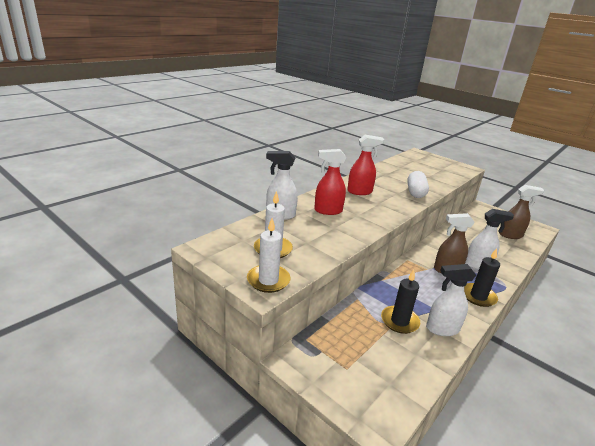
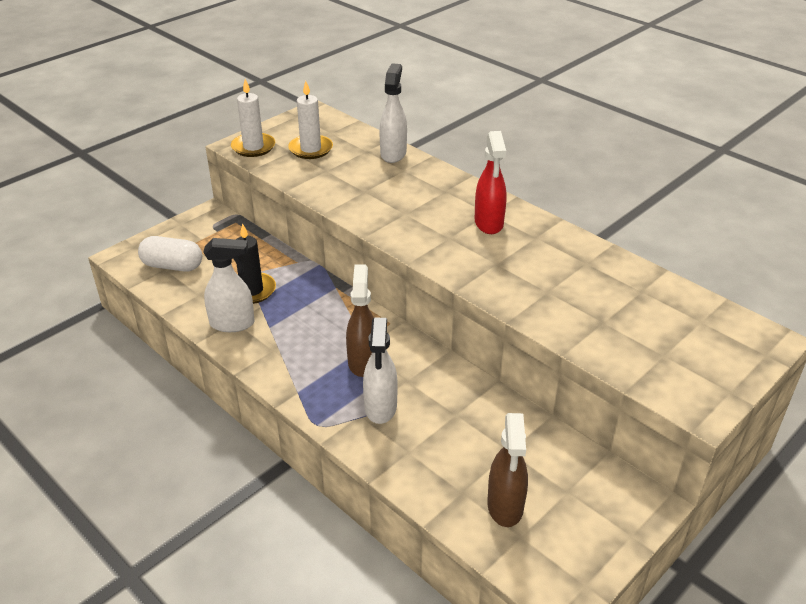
camera: 95 degrees right, 10 degrees up
red spray bottle [314,149,346,215] -> none
white capsule [407,171,429,198] -> white capsule moved to [138,236,202,272]
white spray bottle [426,264,476,336] -> white spray bottle turned 90 degrees clockwise [203,238,255,332]
black candle [464,248,500,307] -> none

